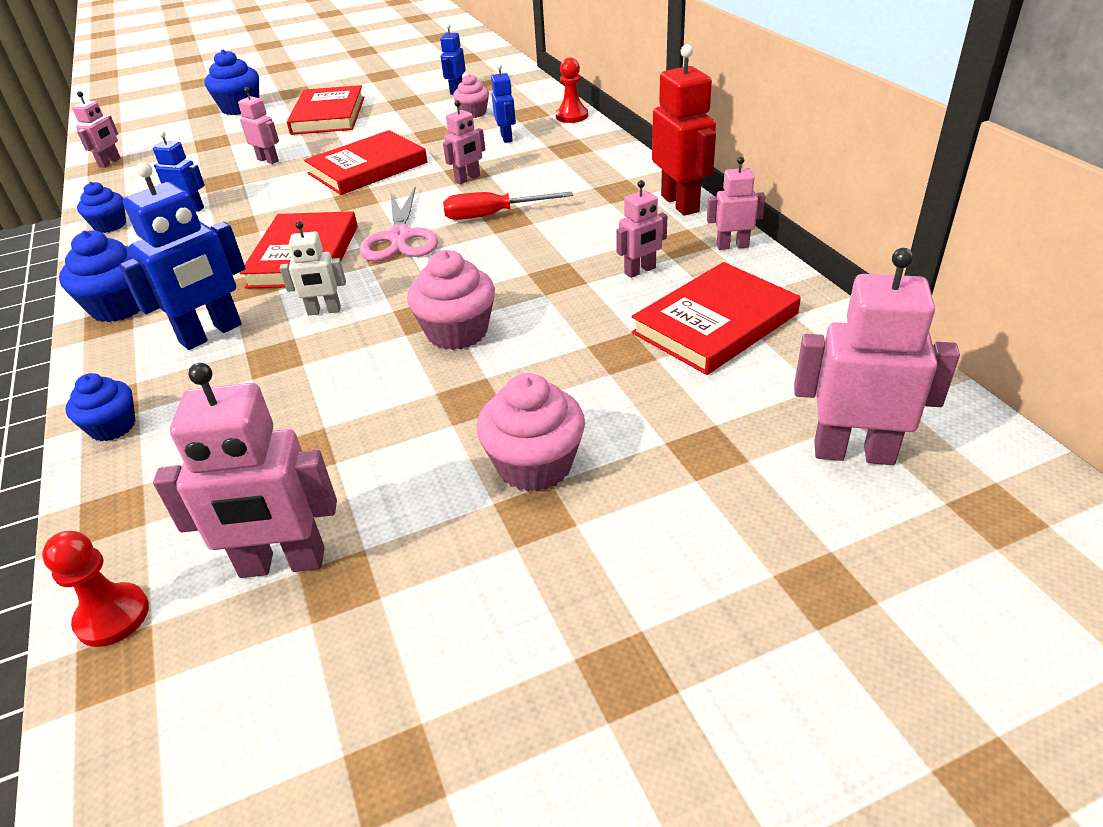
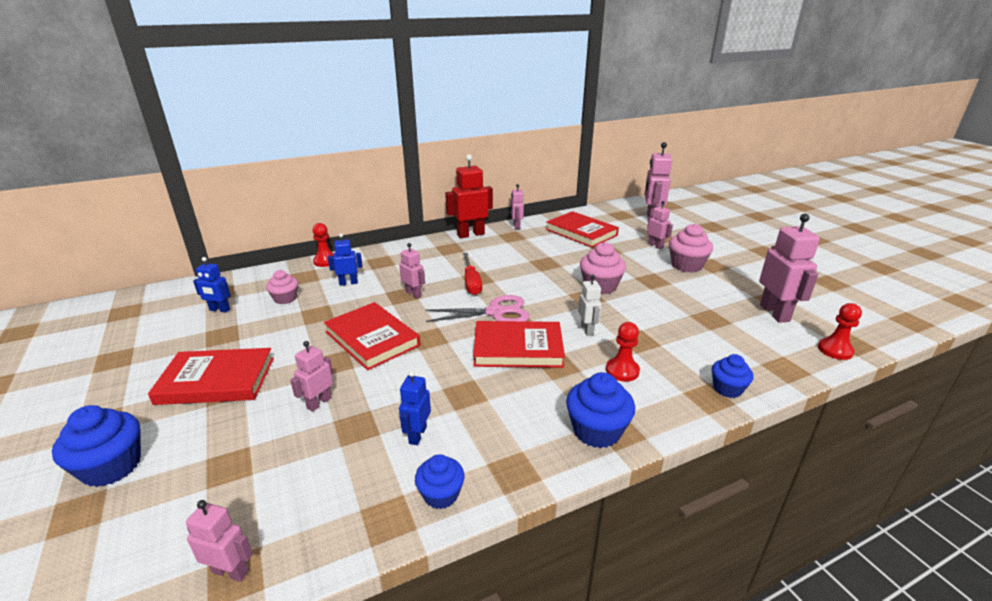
camera: 95 degrees left, 10 degrees down
blue robot [119,162,246,350] -> red pawn [606,322,640,382]
pink robot [616,180,667,278] -> pink robot moved to [647,201,673,249]

